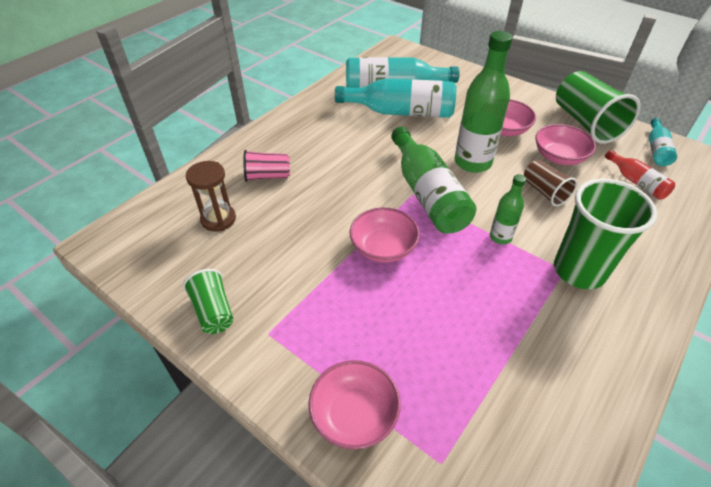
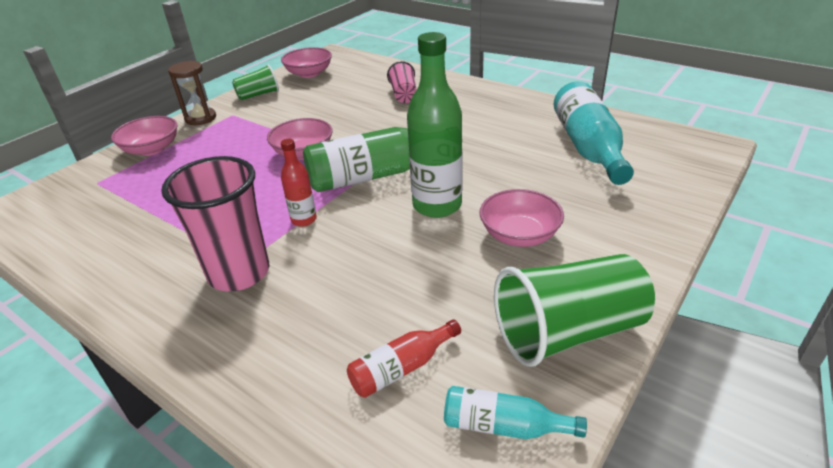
camera: 90 degrees right, 10 degrees down
brown hourglass [186,161,236,232] -> brown hourglass moved to [168,61,216,125]
turquoise bottle [335,79,456,118] -> none
green bottle [490,174,526,244] -> red bottle [281,139,317,227]
brown cup [524,160,577,206] -> none
pink bowl [535,124,596,165] -> pink bowl moved to [281,47,332,78]
green cup [554,179,657,289] -> pink cup [161,156,269,291]

